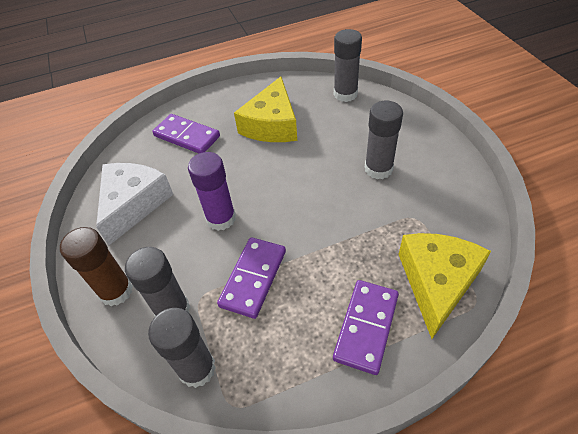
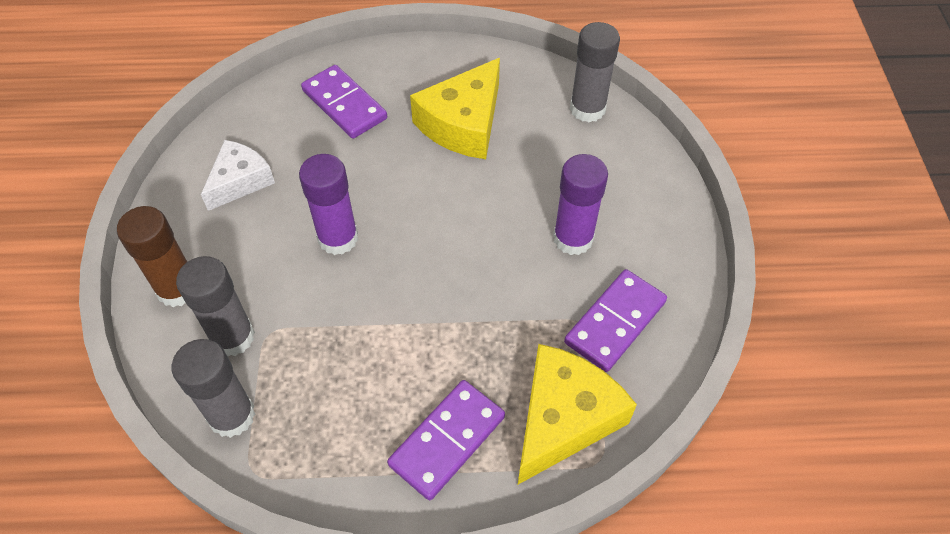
camera: 15 degrees right, 5 degrees up
white cheese [96,163,174,245] -> white cheese [201,140,275,211], size x0.65
purple domino [217,237,286,319] -> purple domino moved to [564,269,667,372]
grey glue stick [365,101,403,179] -> purple glue stick [553,154,608,255]

